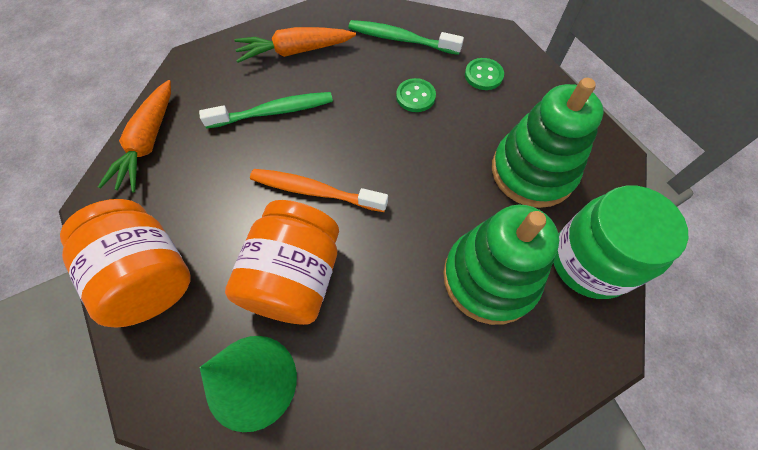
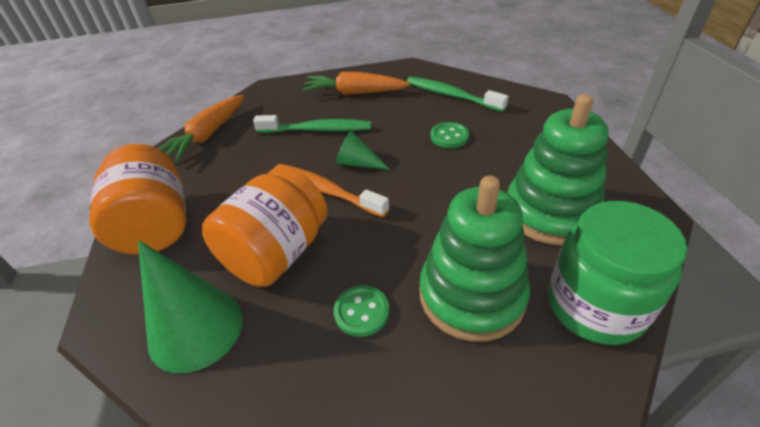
camera: 20 degrees right, 20 degrees down
green button [465,58,504,90] -> green button moved to [334,285,389,337]
none -> green cone [336,131,391,170]

